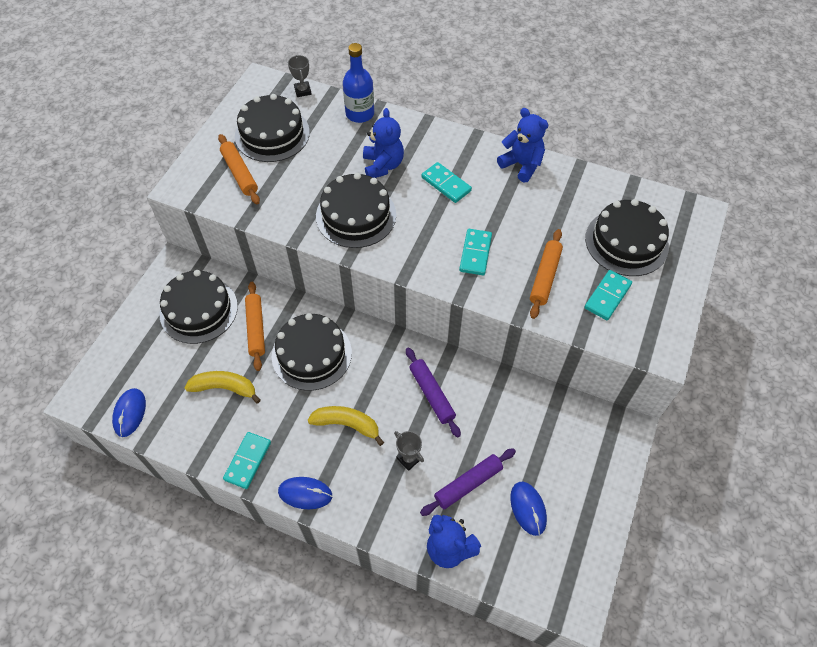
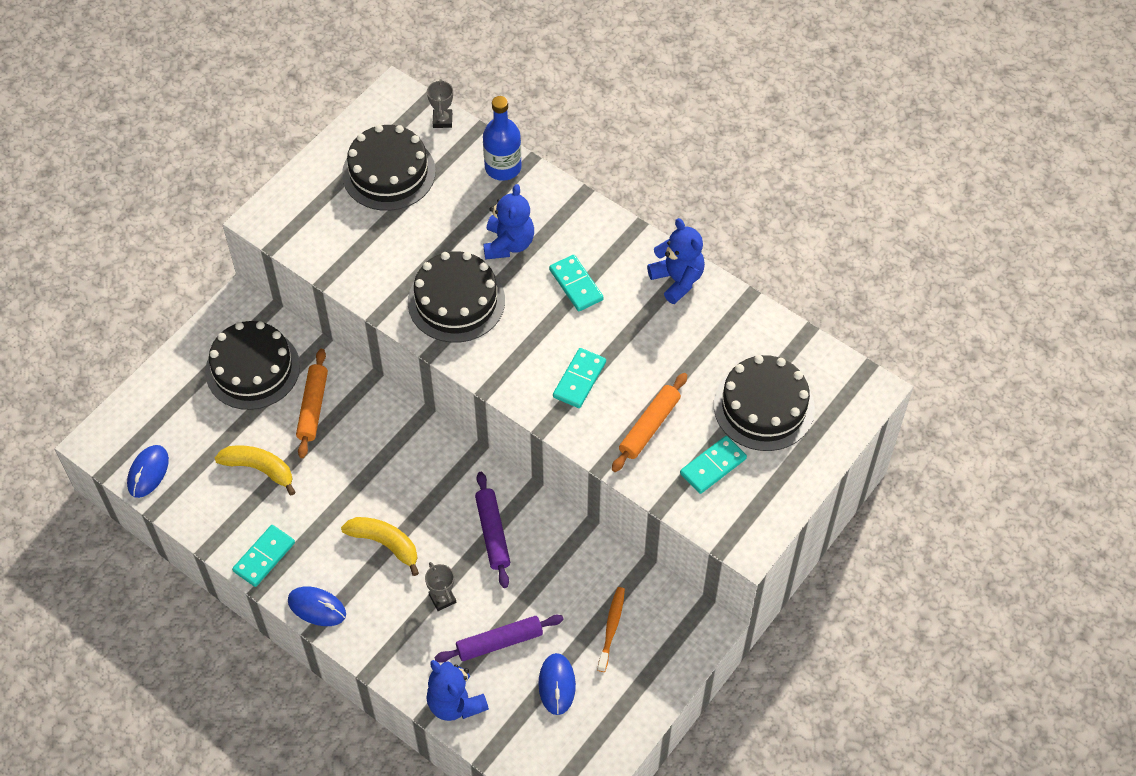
camera: 15 degrees right, 0 degrees up
orange rolling pin [218,134,260,204] -> none
black cake [272,313,352,391] -> none
none -> orange toothbrush [597,587,625,672]

